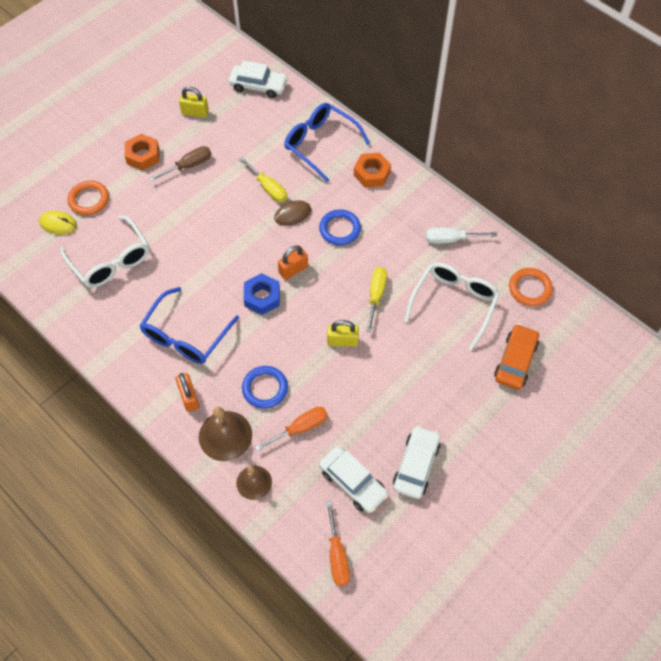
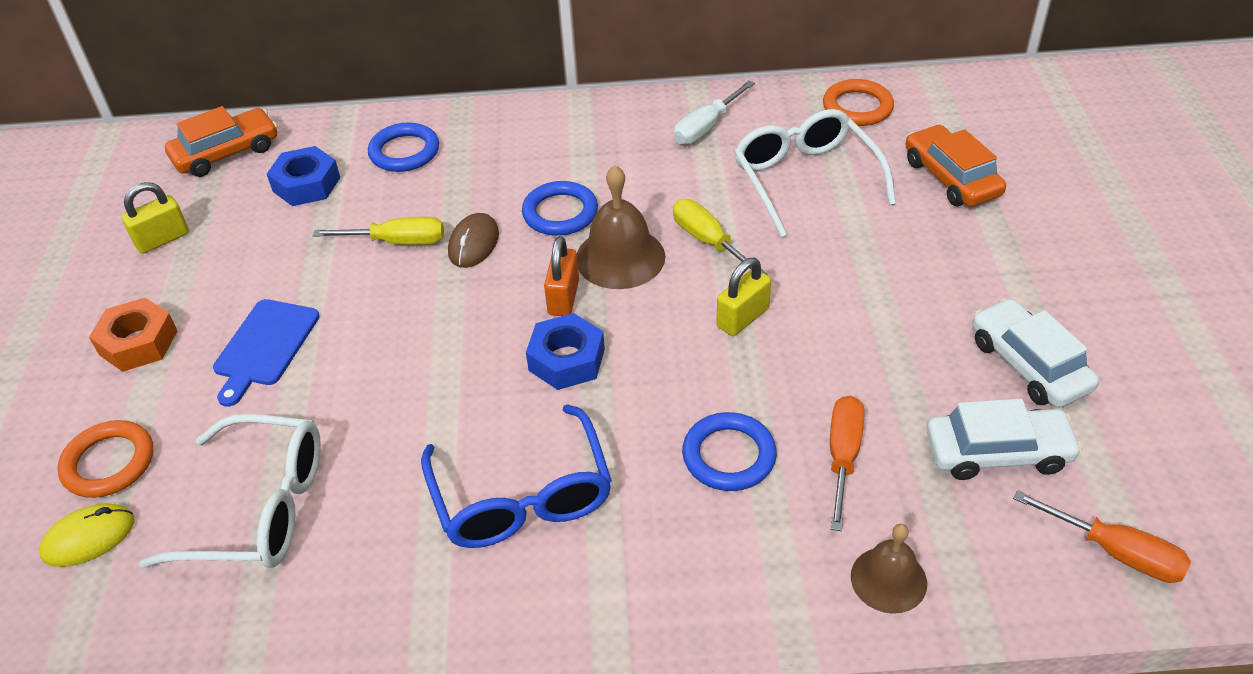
camera: 45 degrees left, 15 degrees down
brown screwdriver [149,146,212,181] -> none
orange padlock [175,373,199,412] -> none
brown bell [199,406,252,461] -> brown bell moved to [577,165,665,289]
white car [229,60,288,98] -> orange car [165,106,277,177]
blue glasses [284,103,370,183] -> blue ring [368,122,439,172]
orange nut [354,153,391,188] -> none
none -> blue cutting board [213,299,320,407]
none -> blue nut [267,146,340,206]

